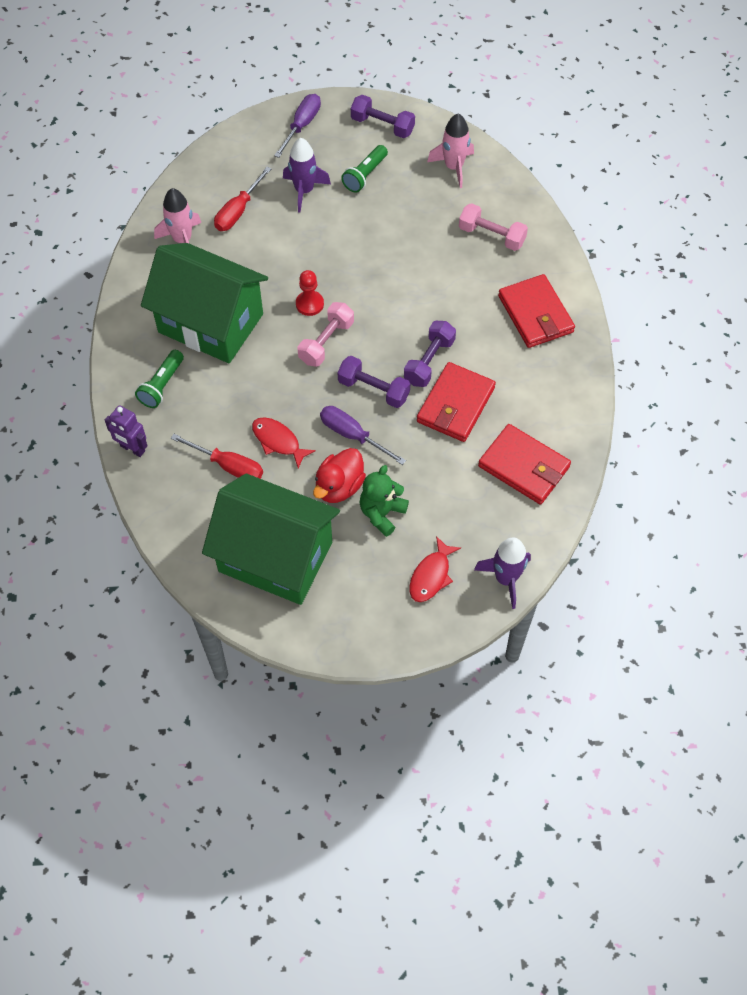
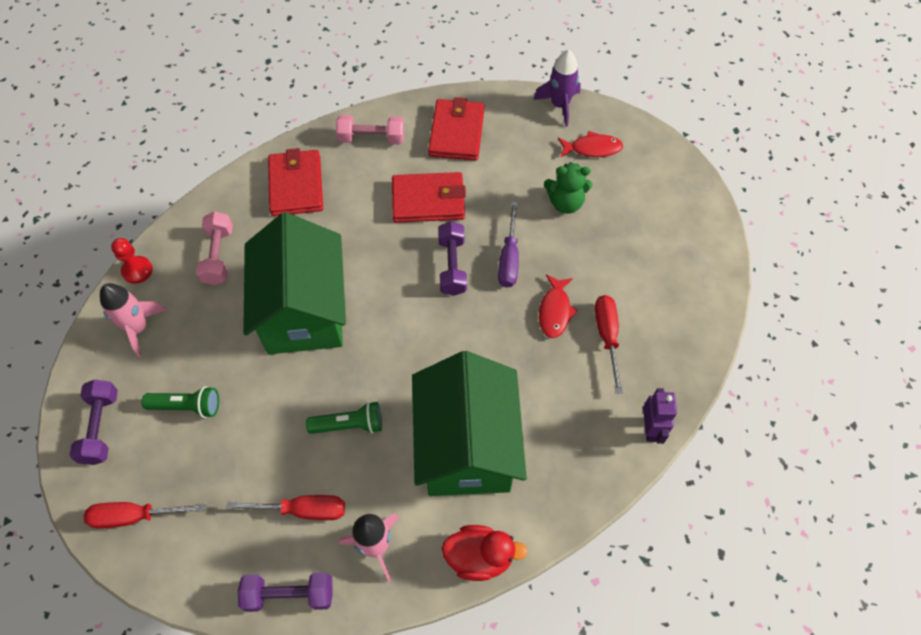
camera: 120 degrees left, 0 degrees up
green flashlight [135,350,184,408] -> green flashlight moved to [306,402,382,434]
green house [202,474,340,605] -> green house moved to [243,212,346,354]
purple screwdriver [274,94,321,158] -> red screwdriver [84,502,206,529]
purple rocket [283,138,331,213] -> none
red pawn [296,270,324,316] -> red pawn moved to [111,238,153,284]
pink dumbbell [298,302,354,367] -> pink dumbbell moved to [336,115,404,144]
red duck [313,448,366,503] -> red duck moved to [442,525,528,581]
purple dumbbell [404,321,456,387] -> purple dumbbell moved to [238,572,333,612]
red wallet [498,274,575,348] -> red wallet turned 45 degrees counterclockwise [268,148,323,216]

